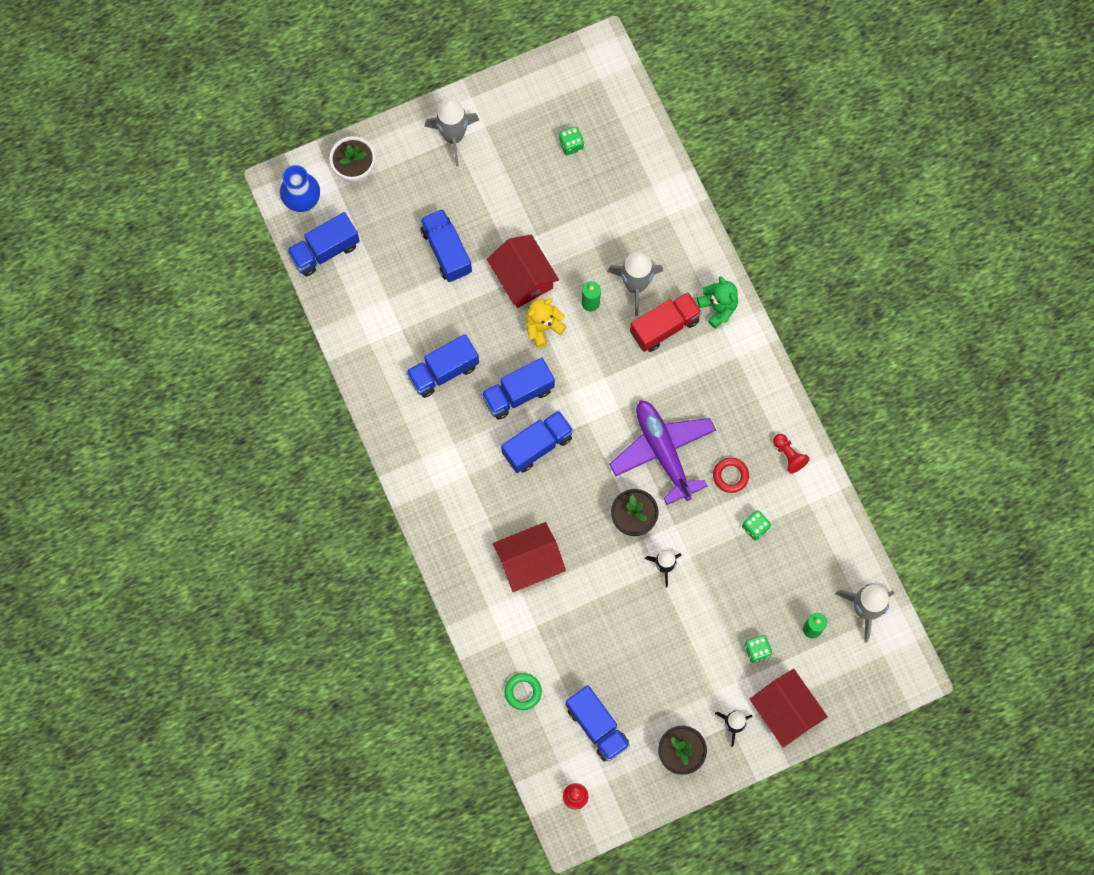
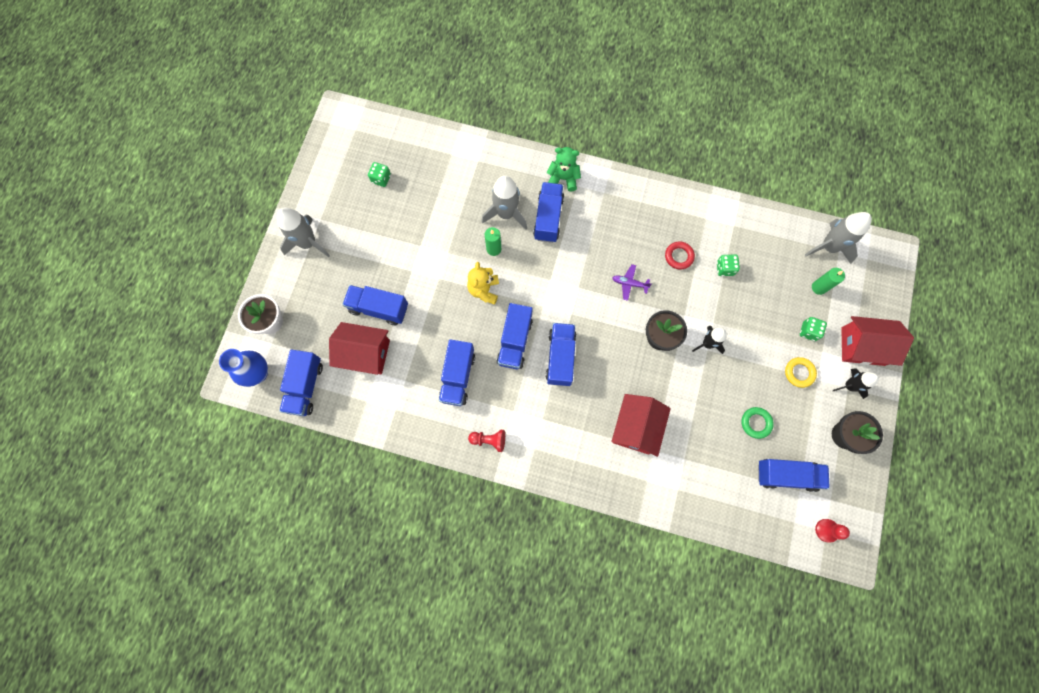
camera: 50 degrees left, 0 degrees up
red house [487,235,559,308] -> red house moved to [329,322,390,375]
green ring [504,673,542,710] -> green ring moved to [741,407,774,439]
purple plane [609,400,716,505] -> purple plane [612,264,652,301], size x0.42
red truck [630,292,702,352] -> blue truck [533,182,564,243]
red pawn [773,434,810,474] -> red pawn moved to [468,430,505,452]
none -> yellow ring [785,357,817,388]

